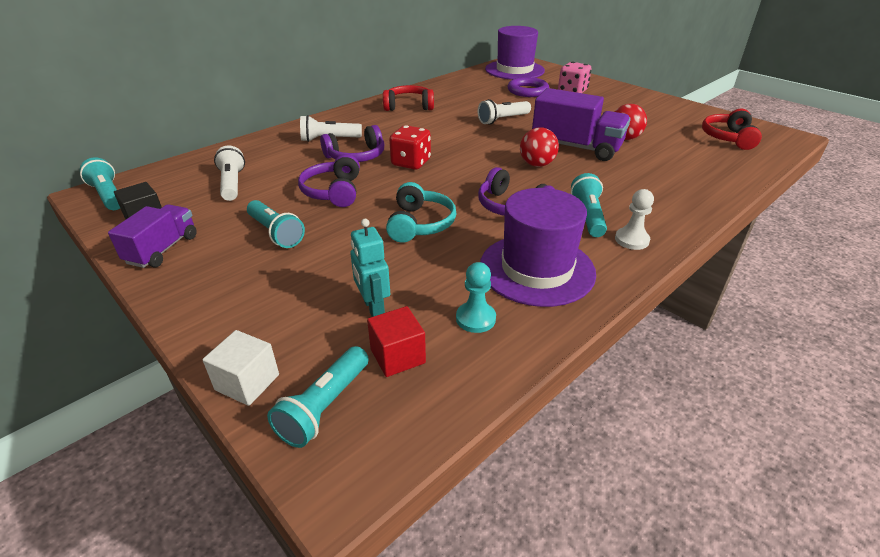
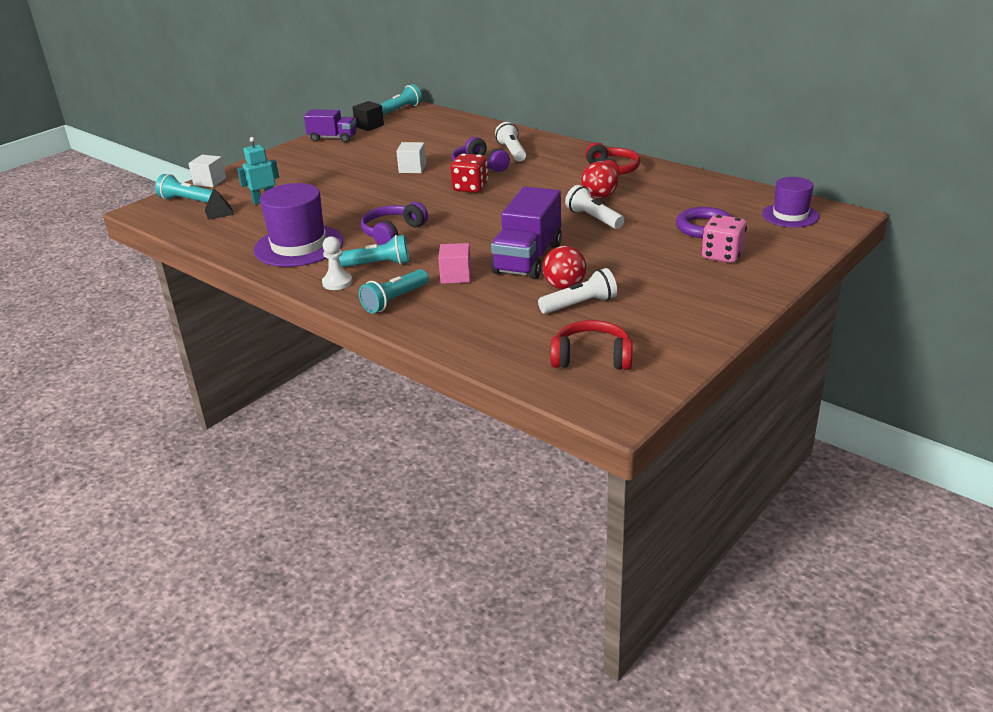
camera: 85 degrees right, 5 degrees down
white flashlight [214,146,245,201] -> white flashlight moved to [538,268,617,314]
turquoise flashlight [247,200,305,248] -> turquoise flashlight moved to [359,269,429,313]
purple headphones [298,154,360,207] -> white cube [396,142,426,173]
red cube [367,306,426,377] -> black pyramid [205,188,234,220]
turquoise headphones [386,182,456,243] -> none
turquoise pawn [456,262,496,333] -> none
purple hat [485,26,545,80] -> purple hat [762,177,819,228], size x0.62
red ball [520,127,559,167] -> red ball moved to [581,161,618,199]
none -> pink cube [438,243,471,284]

